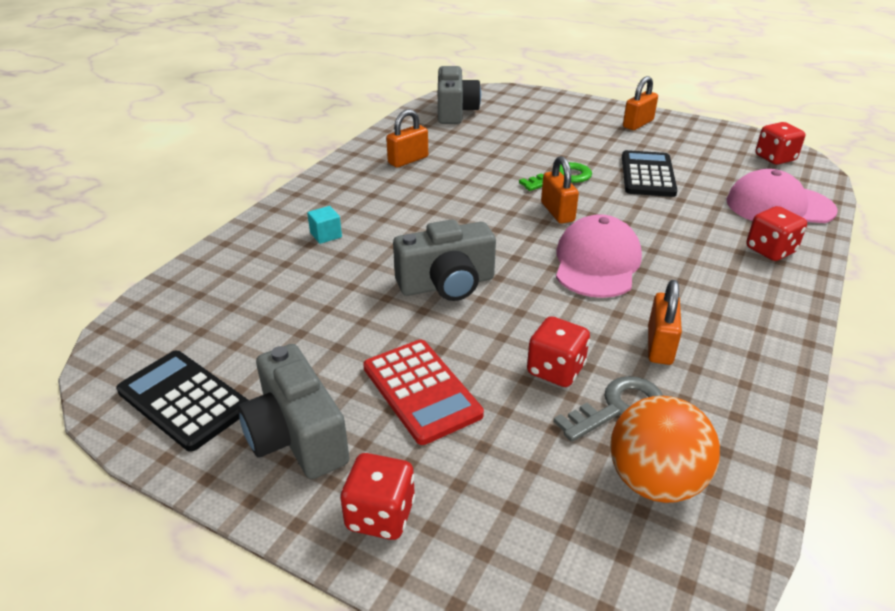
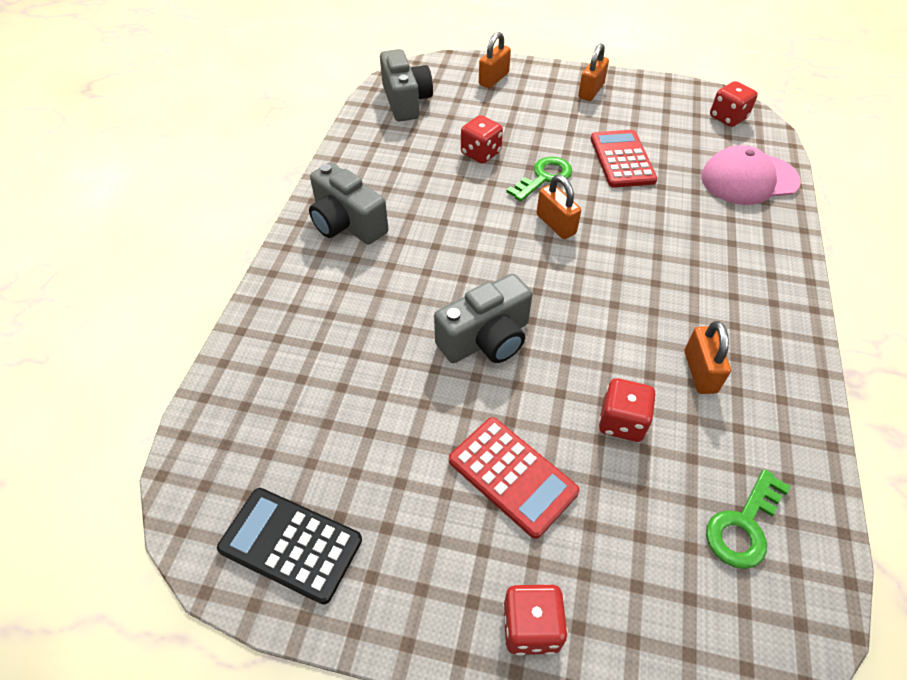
camera: 15 degrees left, 15 degrees up
grey camera [238,344,349,479] -> grey camera moved to [309,162,388,245]
turquoise cube [307,206,342,244] -> none
orange padlock [386,109,428,168] -> orange padlock moved to [479,32,511,88]
grey key [553,376,663,442] -> none
pink cap [556,214,642,298] -> none
orange ball [610,396,720,503] -> green key [706,469,791,569]
black calculator [622,150,677,197] -> red calculator [591,130,658,188]
red dice [746,206,807,261] -> red dice moved to [461,115,503,164]

